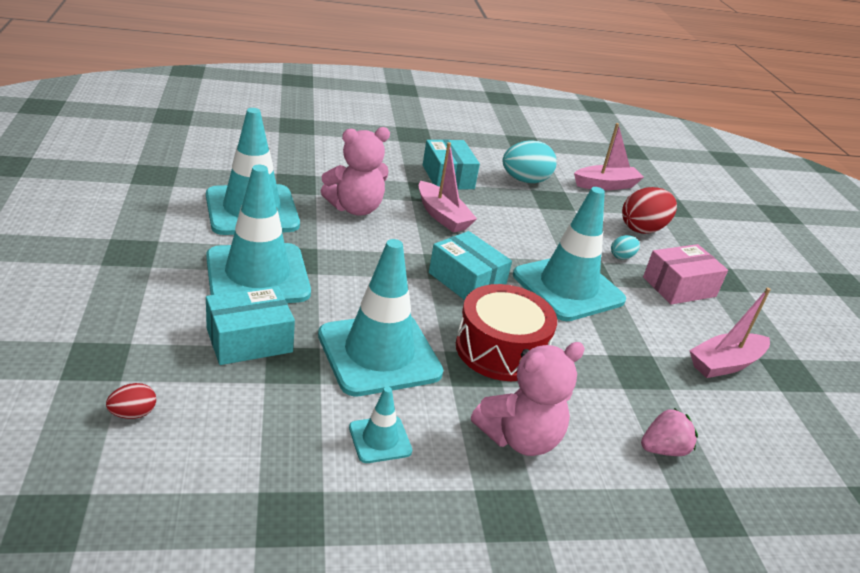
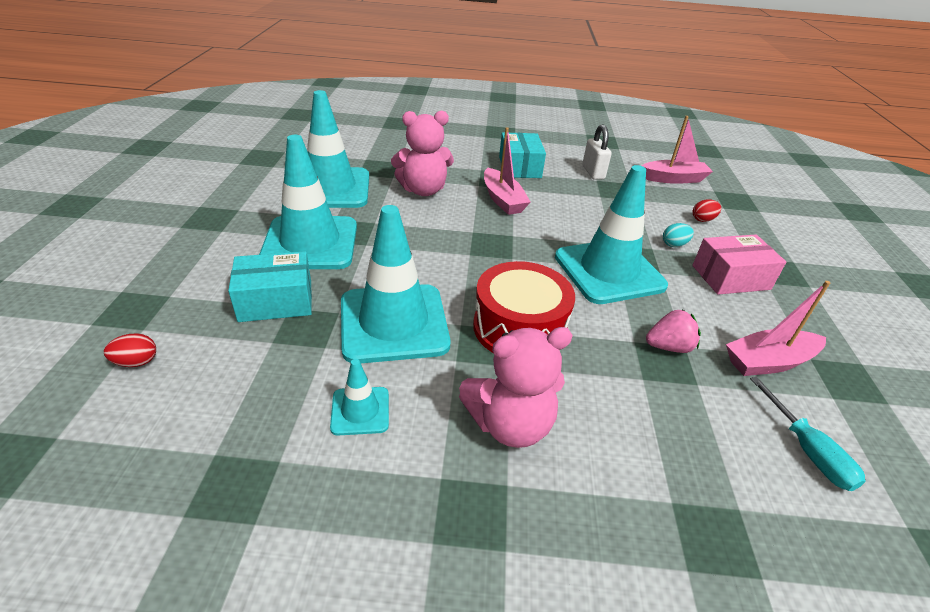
camera: 15 degrees right, 5 degrees up
turquoise box [429,231,512,300] -> none
turquoise egg [503,140,557,183] -> white padlock [582,124,612,180]
red egg [622,187,677,234] -> red egg [693,199,721,222], size x0.49
pink strawberry [641,408,698,456] -> pink strawberry moved to [646,309,701,353]
none -> turquoise screwdriver [750,376,866,491]

